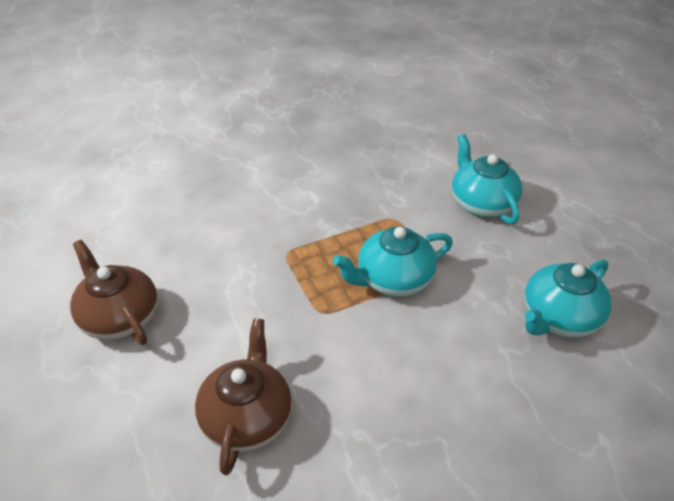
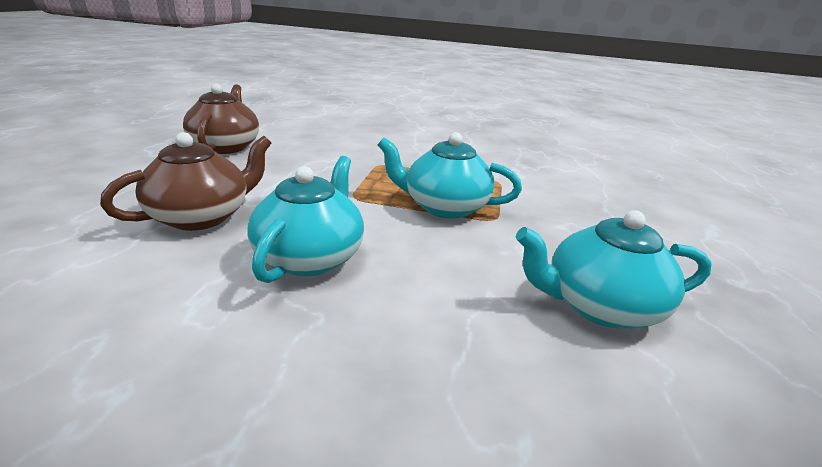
camera: 35 degrees right, 15 degrees down
turquoise teapot [452,134,522,224] -> turquoise teapot moved to [247,156,364,283]

